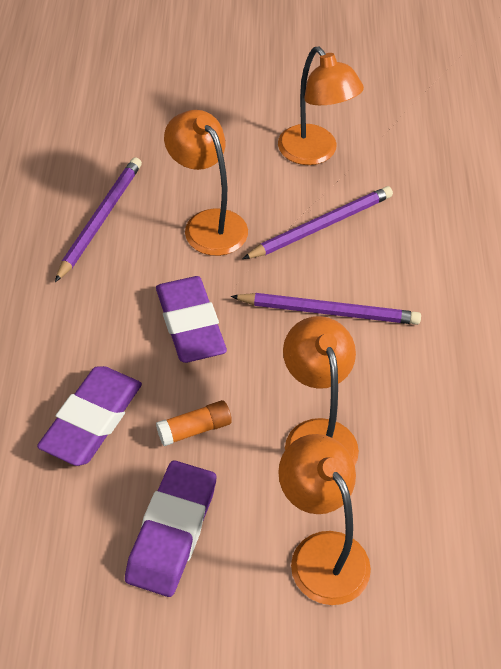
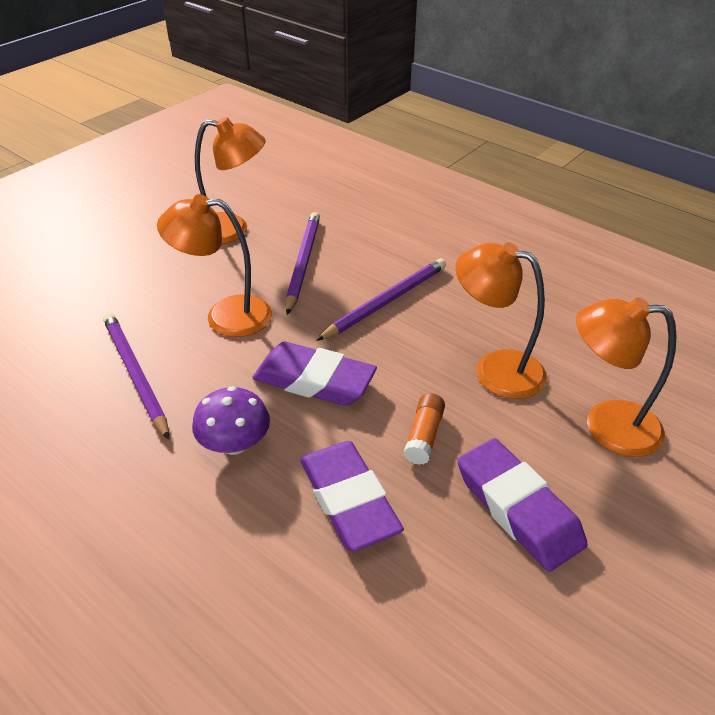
camera: 50 degrees left, 10 degrees down
none -> purple mushroom [192,386,270,455]

